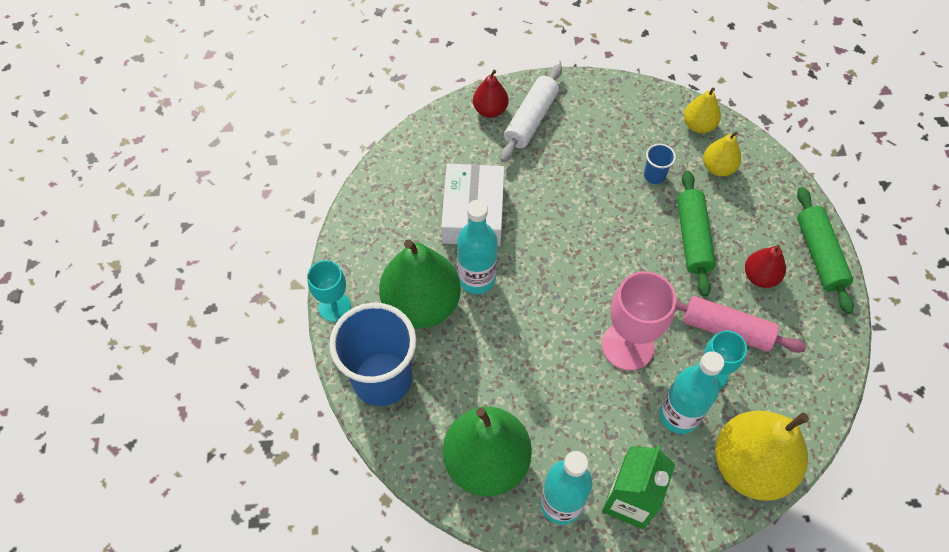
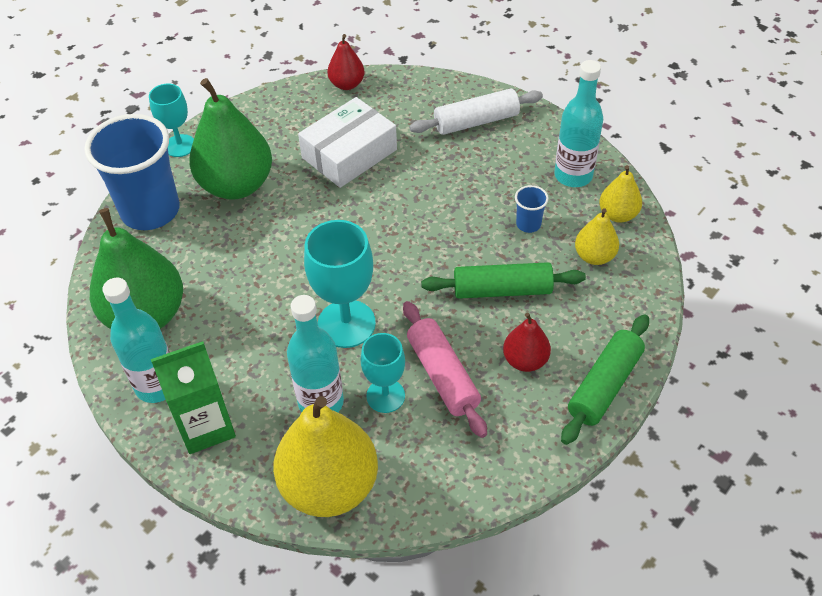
camera: 45 degrees right, 10 degrees down
turquoise bottle [457,200,498,294] -> turquoise bottle moved to [554,60,603,187]
red pear [473,70,508,118] -> red pear moved to [328,34,365,90]
pink goblet [602,271,676,371] -> turquoise goblet [304,220,376,348]
green rolling pin [677,170,716,297] -> green rolling pin turned 45 degrees clockwise [421,262,586,299]

